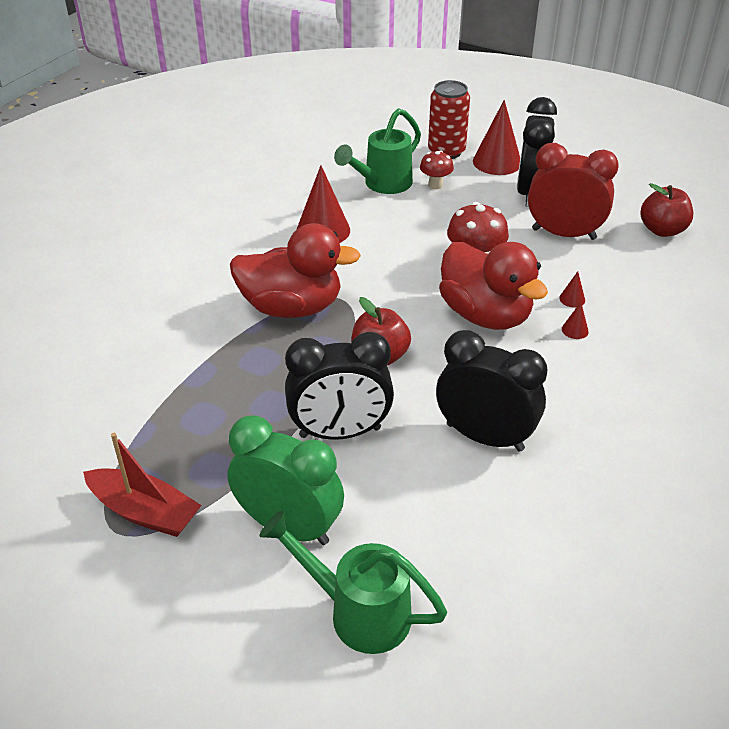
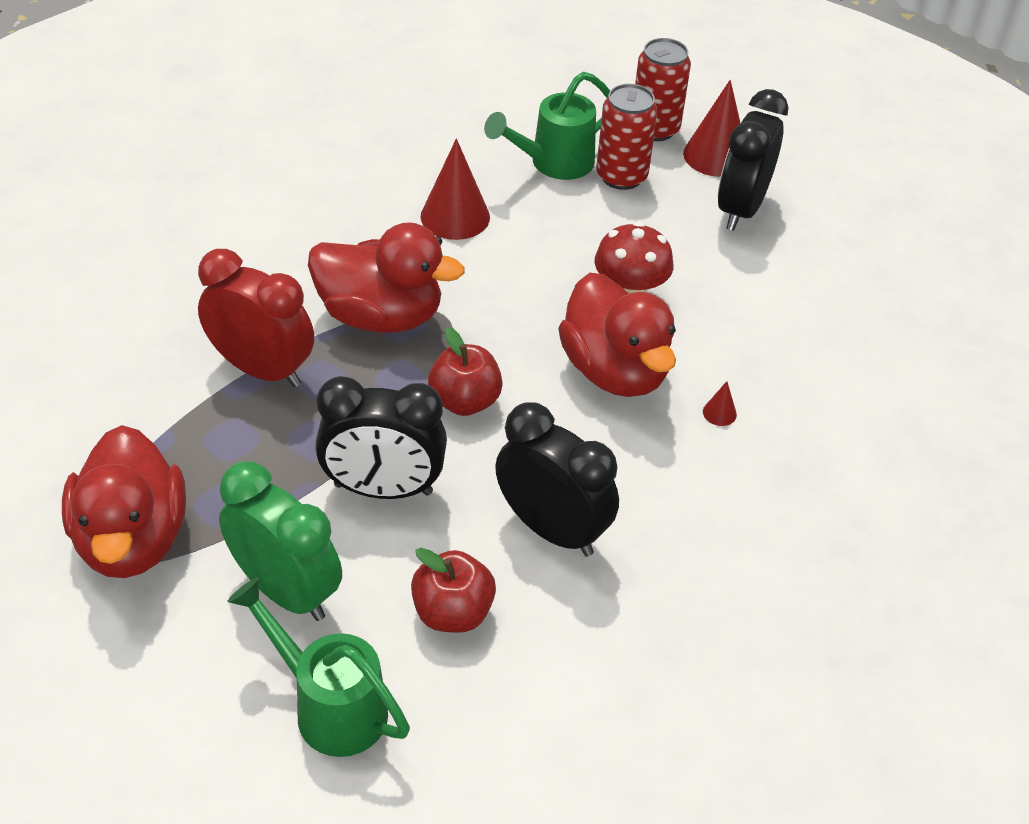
camera: 10 degrees right, 5 degrees up
red boat [83,433,202,537] -> red duck [62,425,186,578]
red mushroom [420,150,454,189] -> red can [596,84,658,190]
red clock [528,143,619,240] -> red clock moved to [198,249,314,387]
red cone [559,271,585,307] -> none
red apple [640,183,693,237] -> red apple moved to [411,548,496,633]

